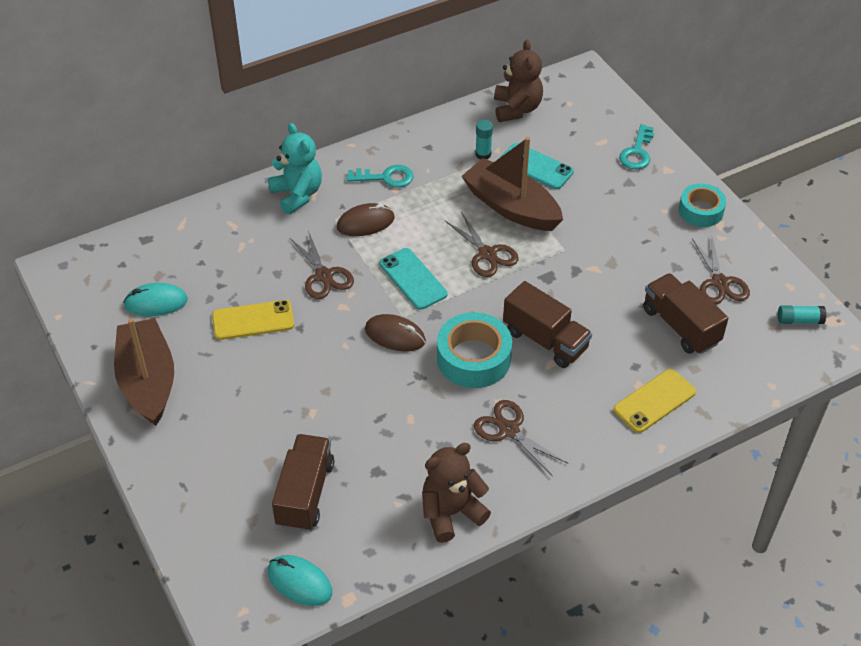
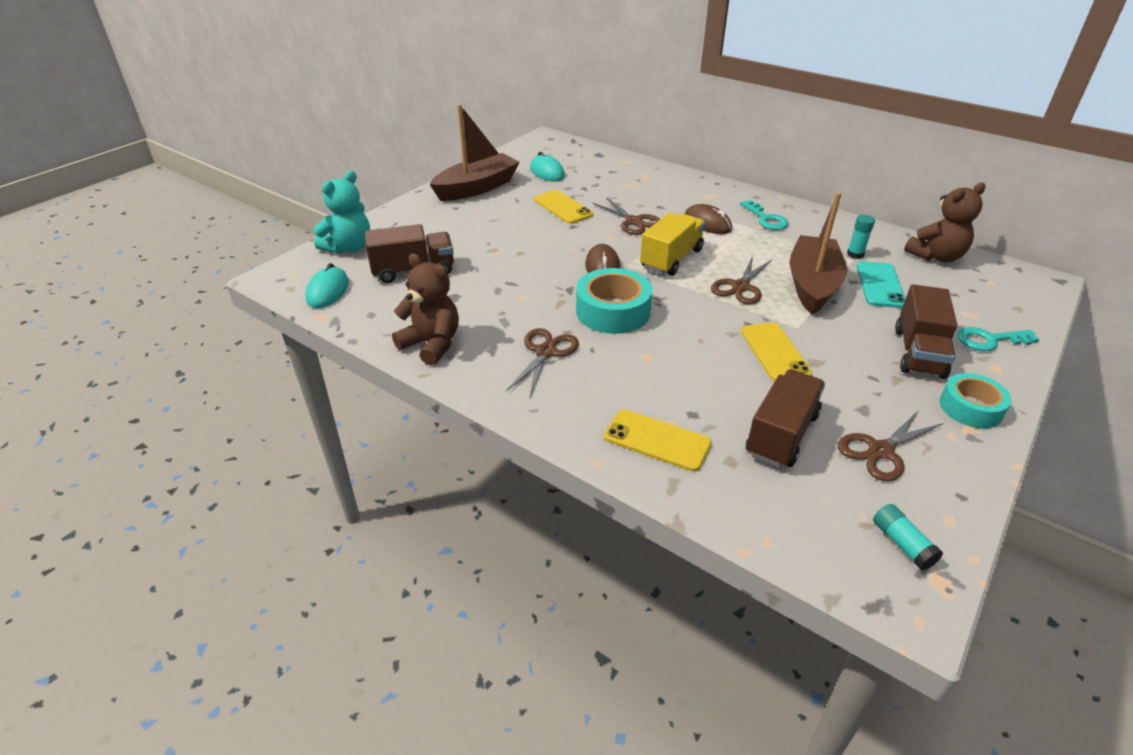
camera: 65 degrees right, 10 degrees down
turquoise teddy bear [268,123,322,214] -> turquoise teddy bear moved to [314,171,370,254]
brown scissors [290,230,354,299] -> brown scissors turned 75 degrees counterclockwise [593,197,660,235]
turquoise phone [379,248,447,310] -> yellow truck [640,212,706,276]
brown truck [503,281,592,368] -> brown truck moved to [895,284,957,379]
none -> yellow phone [741,323,812,381]

